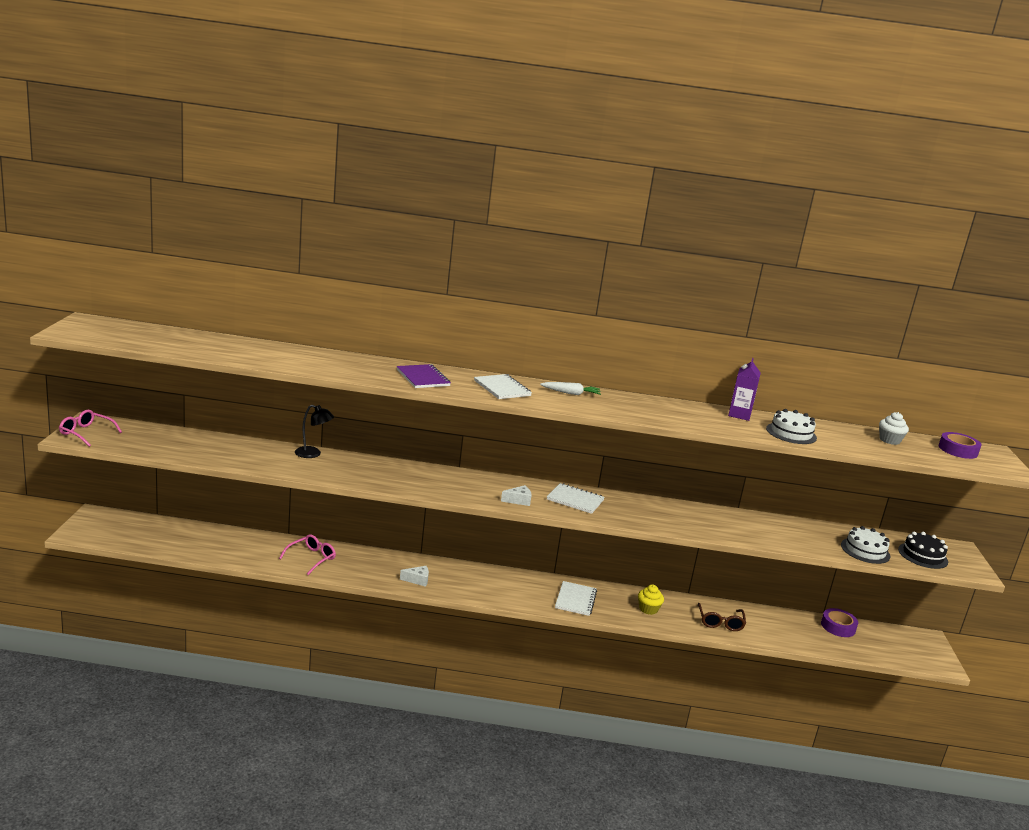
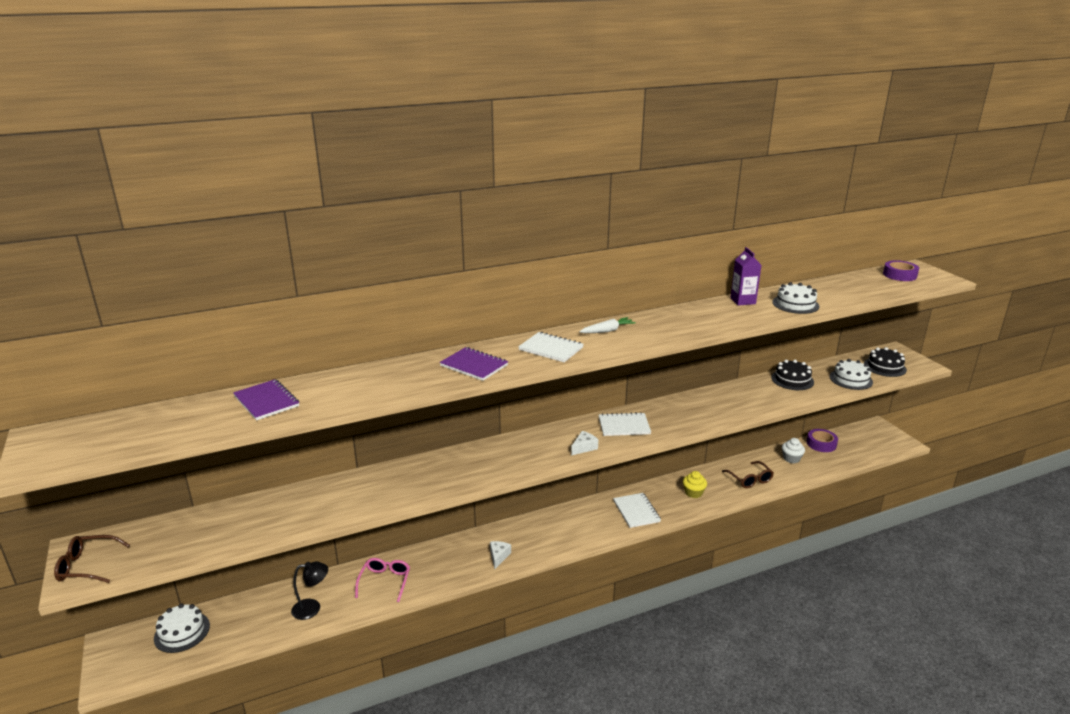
camera: 25 degrees left, 5 degrees up
pink glasses [59,410,122,447] -> brown glasses [54,535,130,583]
black lamp [295,405,334,458] -> black lamp moved to [291,562,328,620]
white cheese [400,566,429,587] -> white cheese turned 45 degrees counterclockwise [490,541,511,569]
white cupcake [879,412,909,445] -> white cupcake moved to [782,438,805,463]
none -> white cake [154,604,210,653]
none -> purple notebook [233,379,299,421]
none -> black cake [771,360,814,390]

